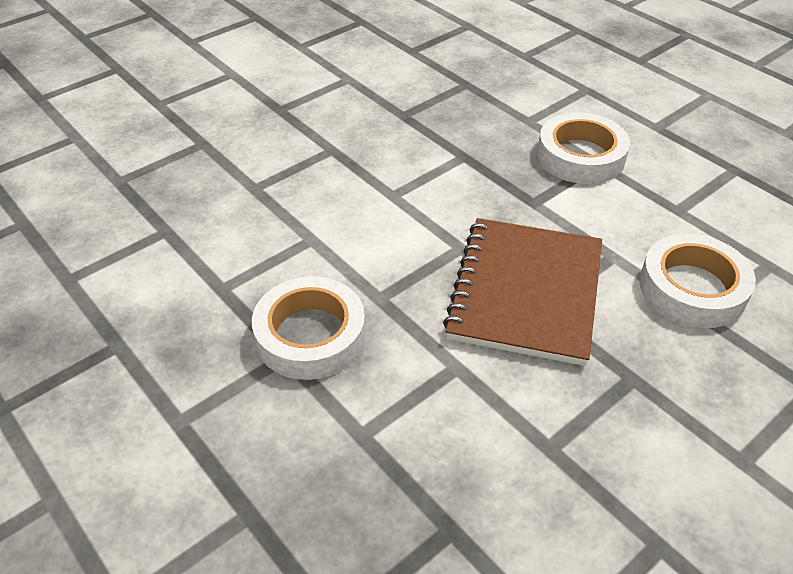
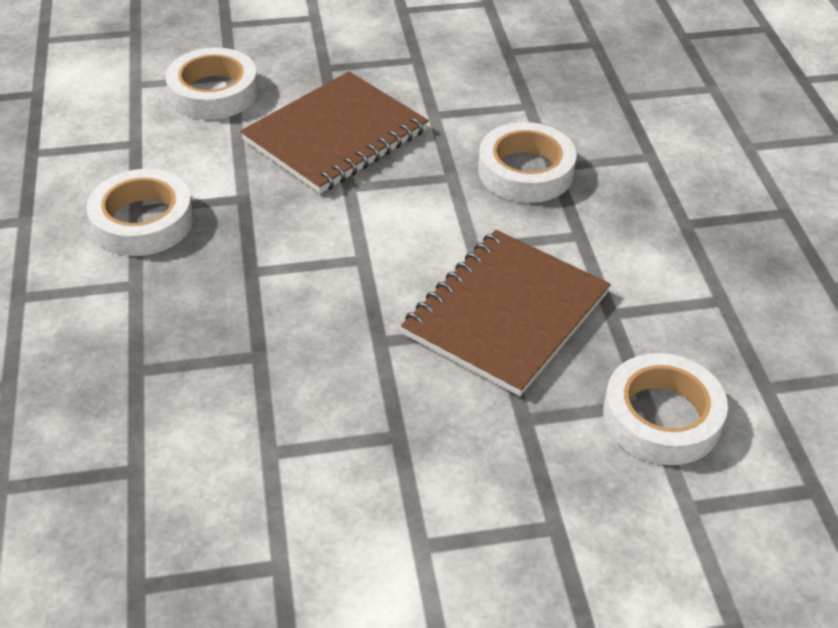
camera: 150 degrees left, 0 degrees up
none -> brown notebook [401,230,611,396]
none -> white tape [603,353,728,465]

